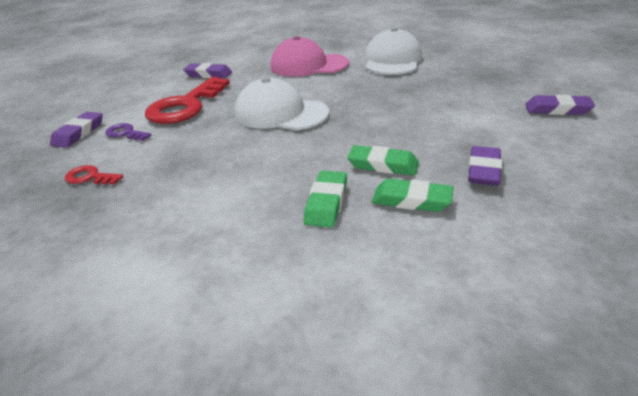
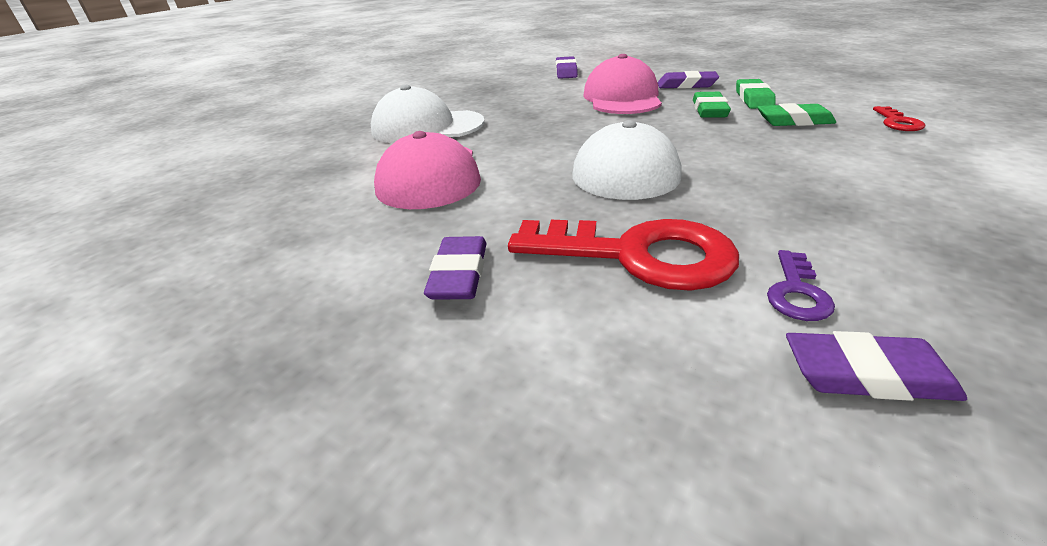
camera: 100 degrees left, 0 degrees up
red key [65,165,123,184] -> red key moved to [873,106,925,131]
none -> pink cap [583,54,662,114]

